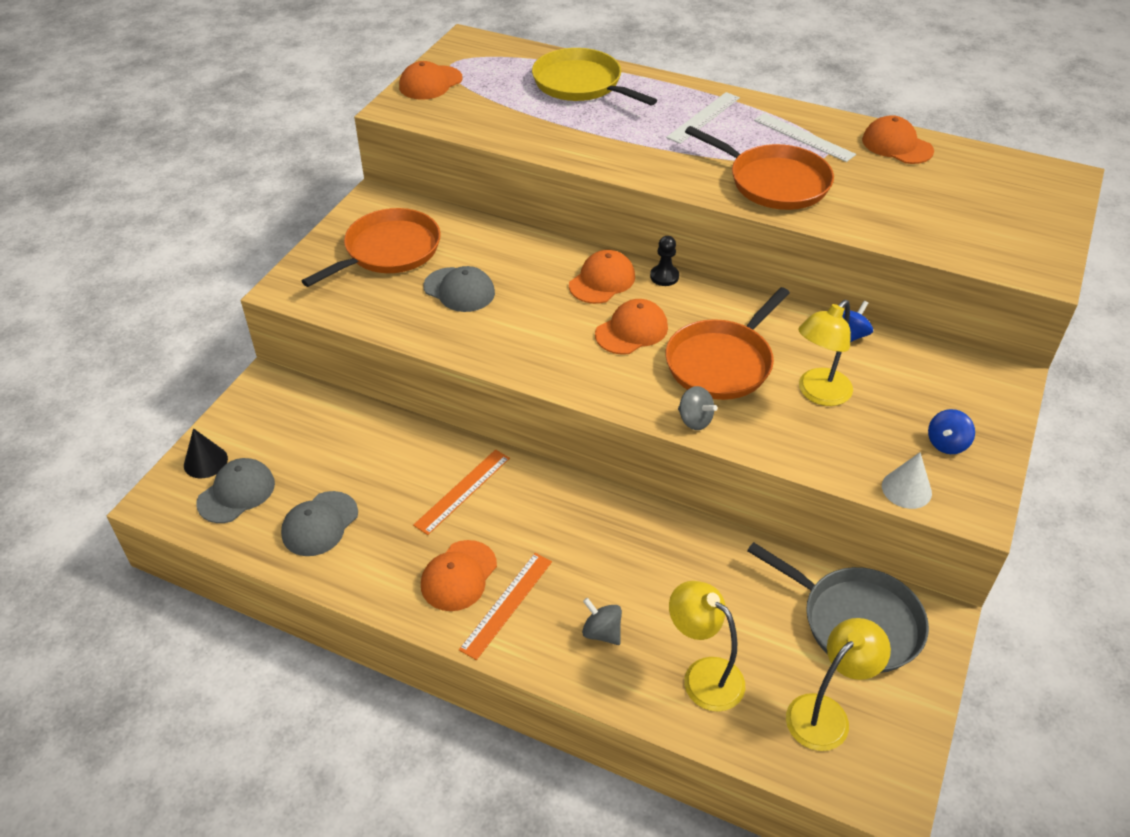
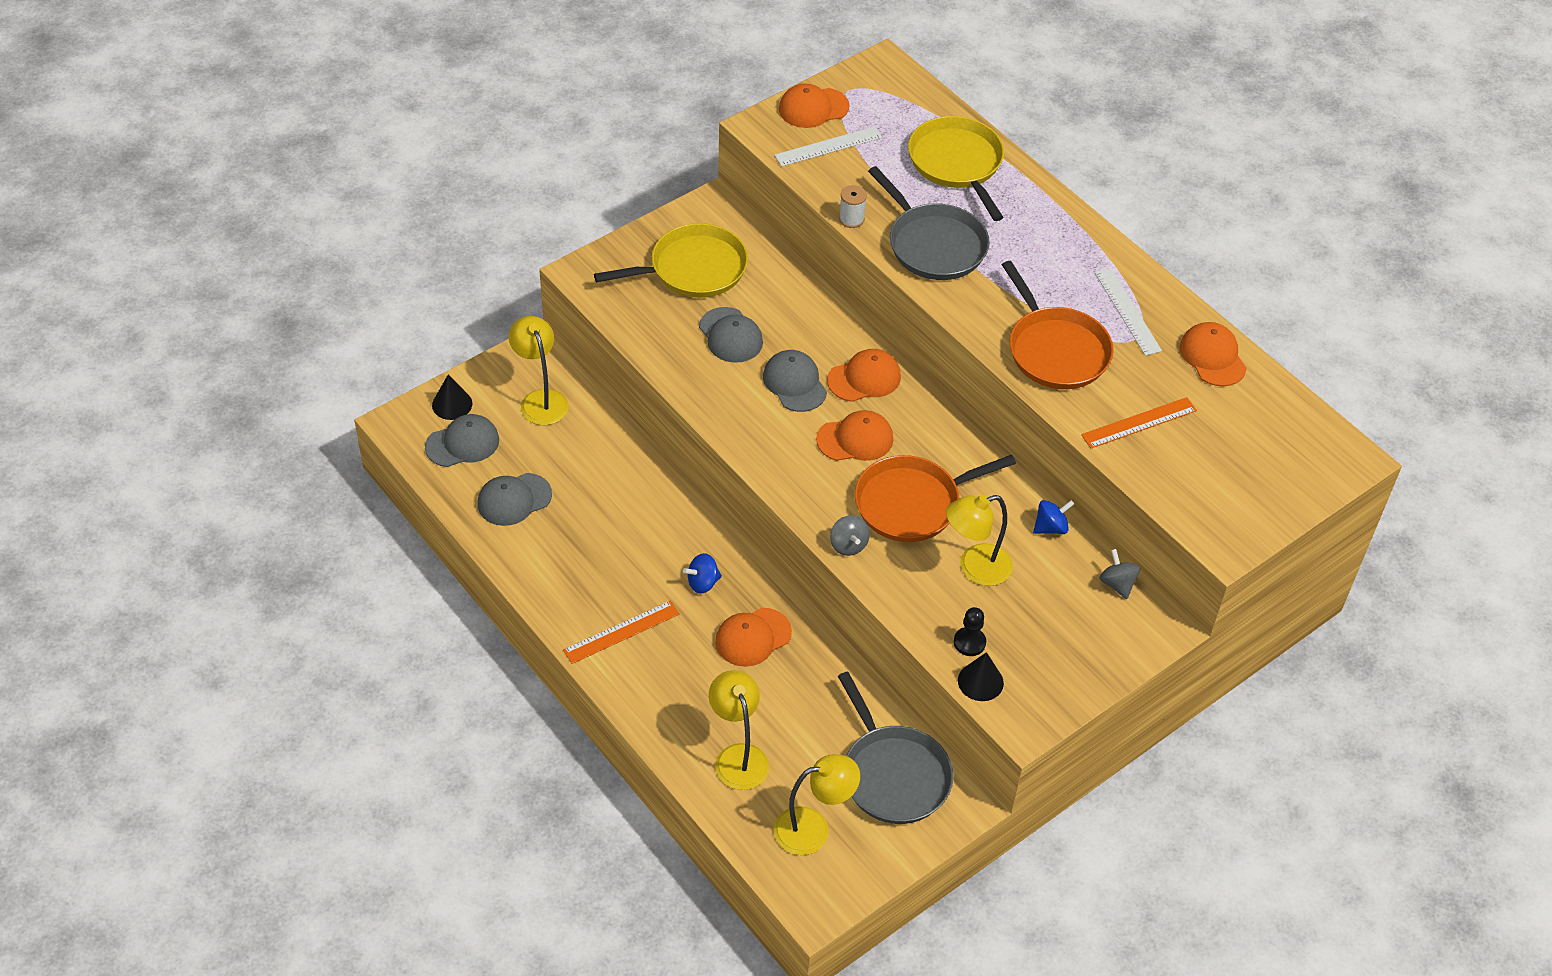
camera: 25 degrees right, 5 degrees up
orange pan [302,208,441,287] -> yellow pan [594,223,748,298]
orange ruler [413,449,510,535] -> orange ruler moved to [1081,397,1197,448]
orange cap [421,540,497,611] -> orange cap moved to [715,608,792,667]
grey spinning top [582,598,622,645] -> grey spinning top moved to [1099,549,1141,599]
black pawn [650,236,679,286] -> black pawn moved to [954,607,986,656]
white ruler [666,92,740,144] -> white ruler moved to [774,126,882,167]
white cone [882,452,932,509] -> black cone [958,652,1004,701]
blue spinning top [928,409,975,454] -> blue spinning top moved to [683,553,722,594]
none -> yellow lamp [509,316,569,425]
none -> grey cap [763,350,827,412]
none -> white spool [839,185,867,228]
none -> grey pan [868,166,990,280]

